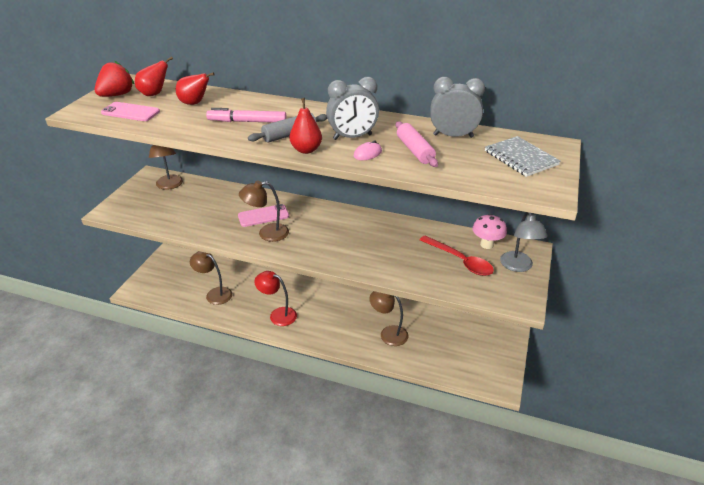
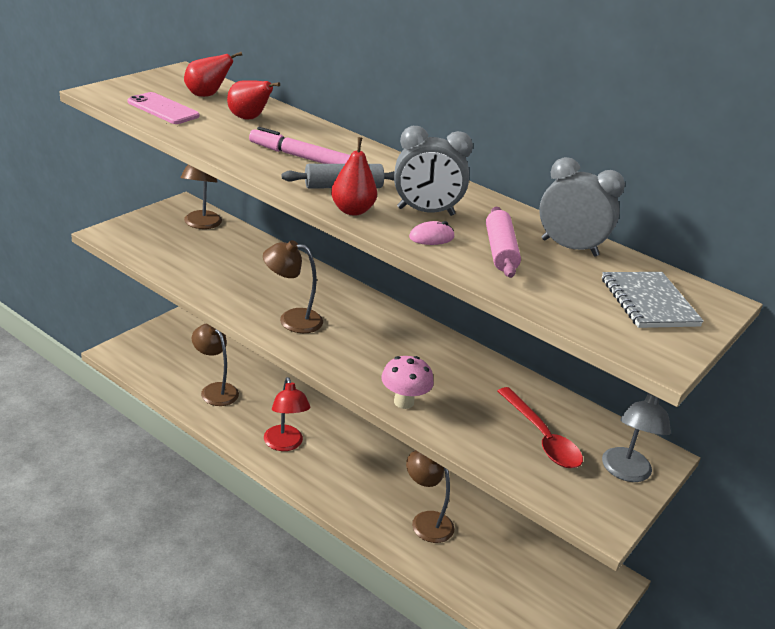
camera: 15 degrees right, 5 degrees down
red strawberry [95,61,134,97] -> none
pink phone [238,204,289,227] -> none
red lamp [254,271,297,326] -> red lamp turned 150 degrees counterclockwise [264,377,310,451]
pink mushroom [472,214,507,249] -> pink mushroom moved to [381,356,434,409]

